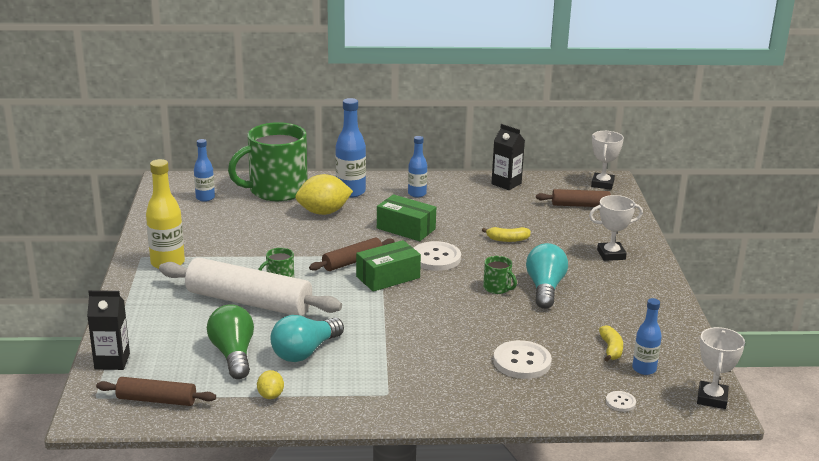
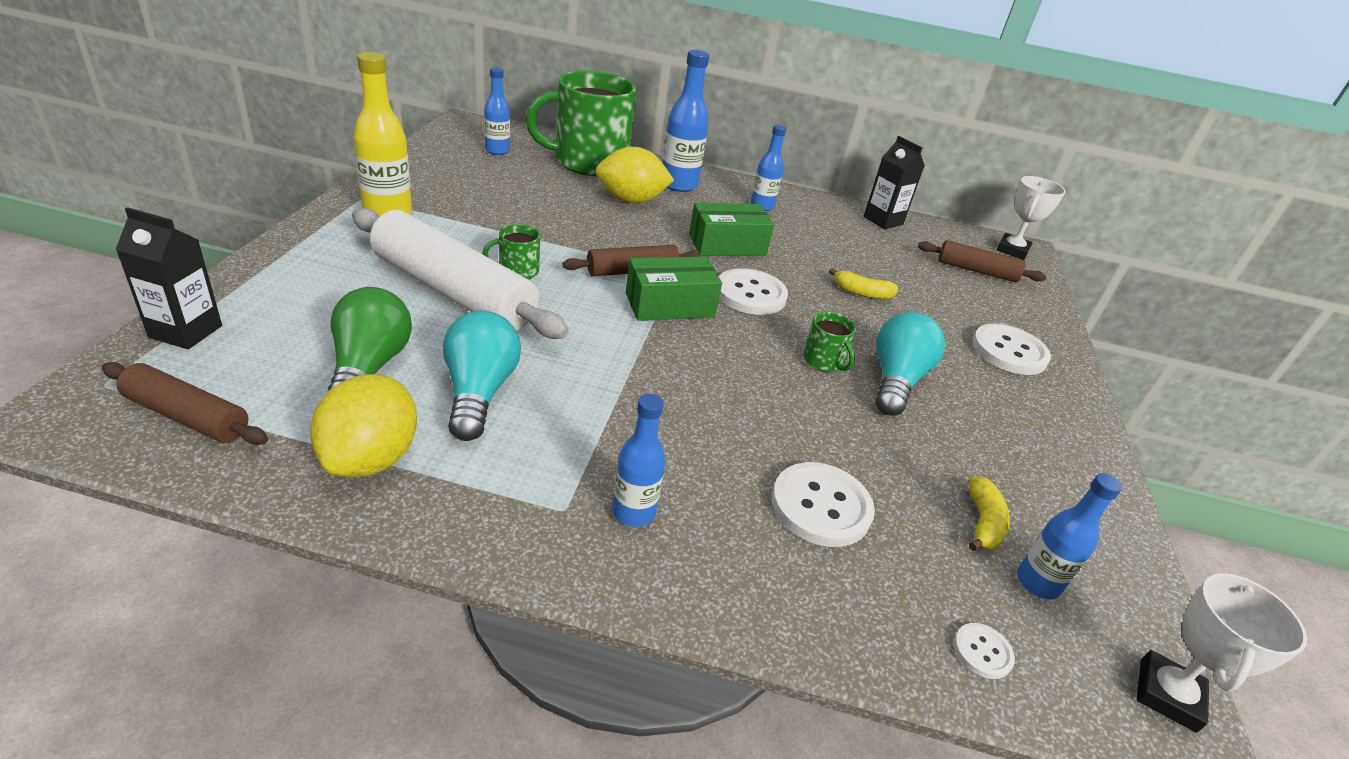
camera: 10 degrees right, 10 degrees up
yellow lemon [257,370,284,399] -> yellow lemon [310,374,417,477], size x1.96
turquoise light bulb [270,315,344,362] -> turquoise light bulb turned 120 degrees clockwise [443,311,521,441]
green box [377,194,436,241] -> green box turned 60 degrees counterclockwise [689,203,774,256]
white trophy [589,195,643,261] -> white button [972,324,1051,375]
none -> blue bottle [612,394,666,527]

